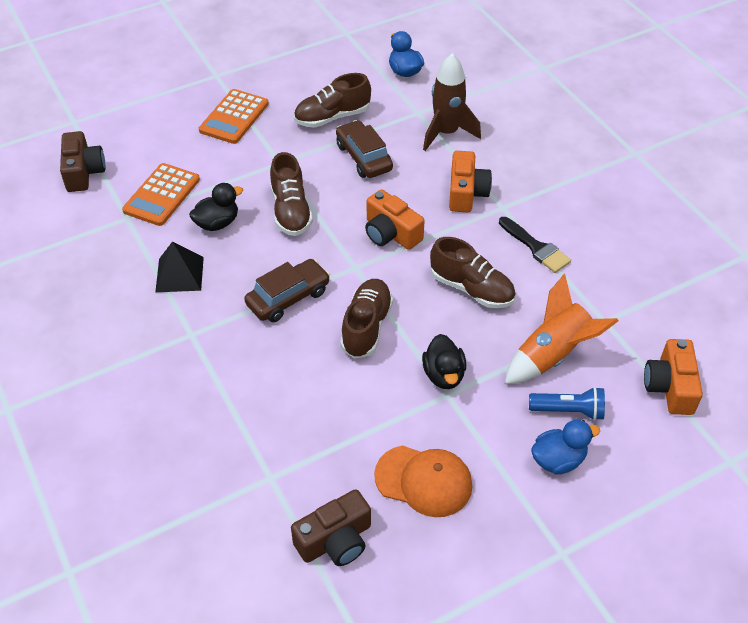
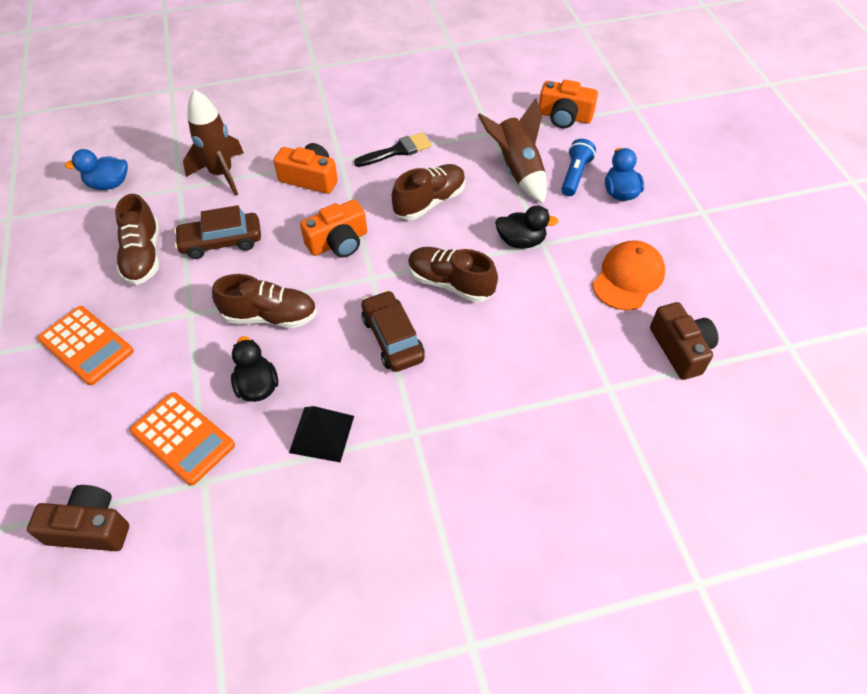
camera: 75 degrees left, 5 degrees up
orange rocket [505,274,619,384] -> brown rocket [478,98,547,204]

